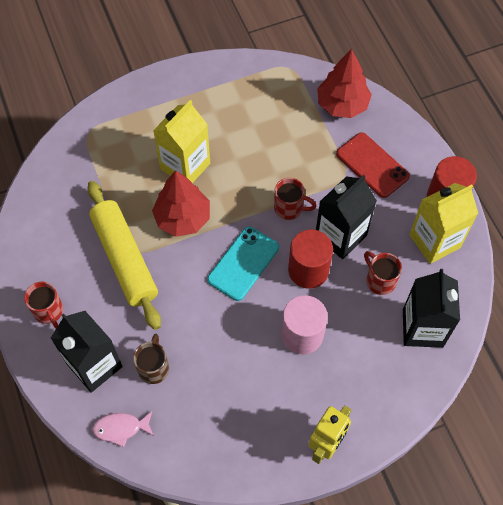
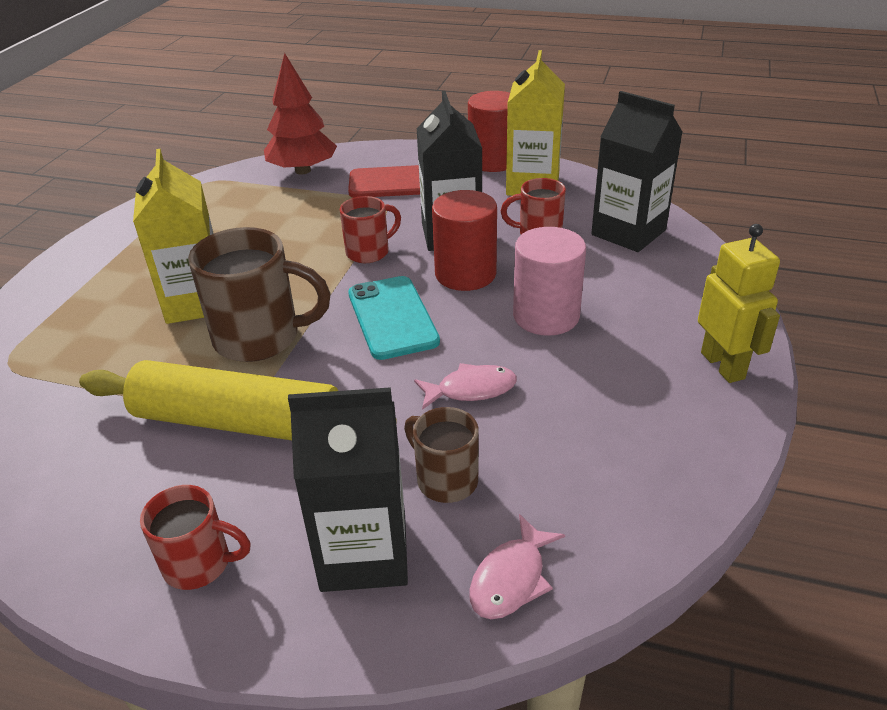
camera: 50 degrees left, 25 degrees down
red tree [152,170,210,237] -> brown mug [188,227,331,362]
none -> pink fish [414,363,517,410]

